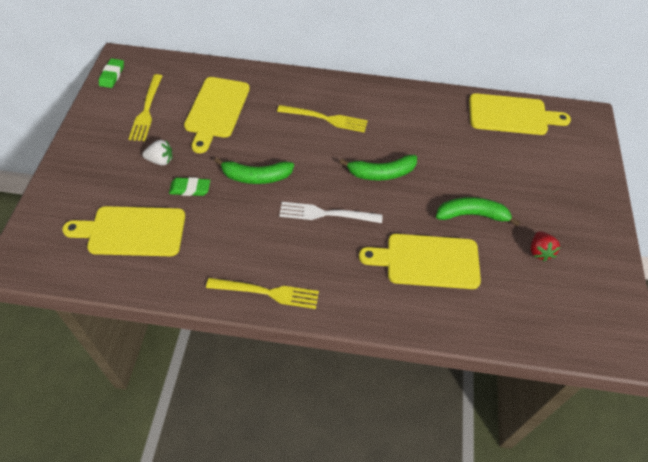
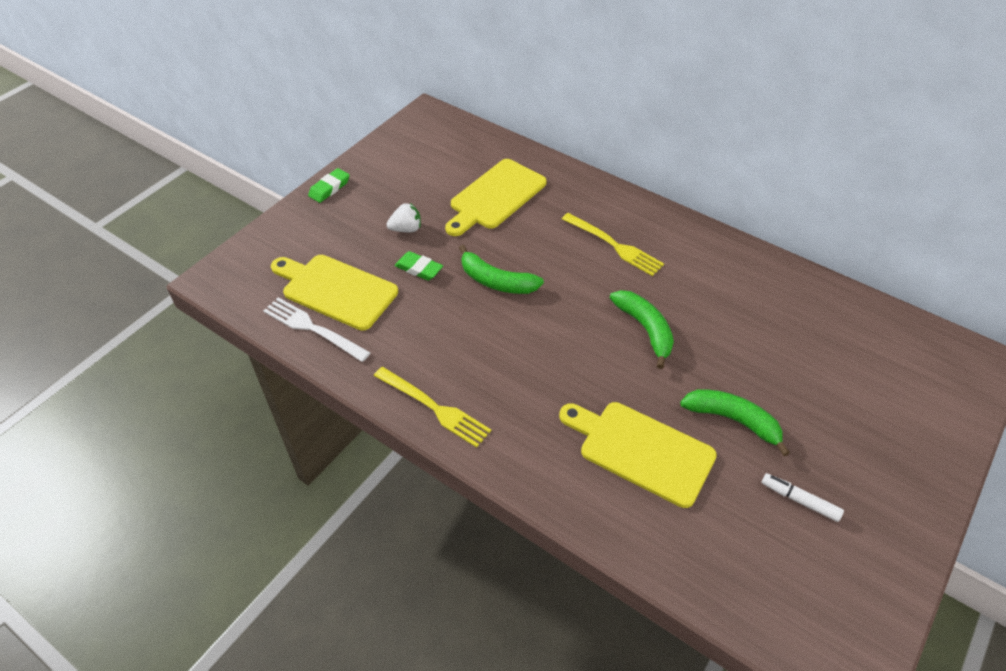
camera: 30 degrees right, 5 degrees down
green eraser [99,58,124,88] -> green eraser moved to [308,168,350,203]
yellow fork [129,74,162,141] -> none
white strawberry [142,140,173,165] -> white strawberry turned 45 degrees counterclockwise [386,203,421,232]
white fork [279,202,383,223] -> white fork moved to [263,297,370,362]
green banana [339,155,417,181] -> green banana turned 135 degrees counterclockwise [610,290,674,369]
yellow cutting board [469,93,571,135] -> none
red strawberry [531,231,560,261] -> white marker [761,473,844,522]

